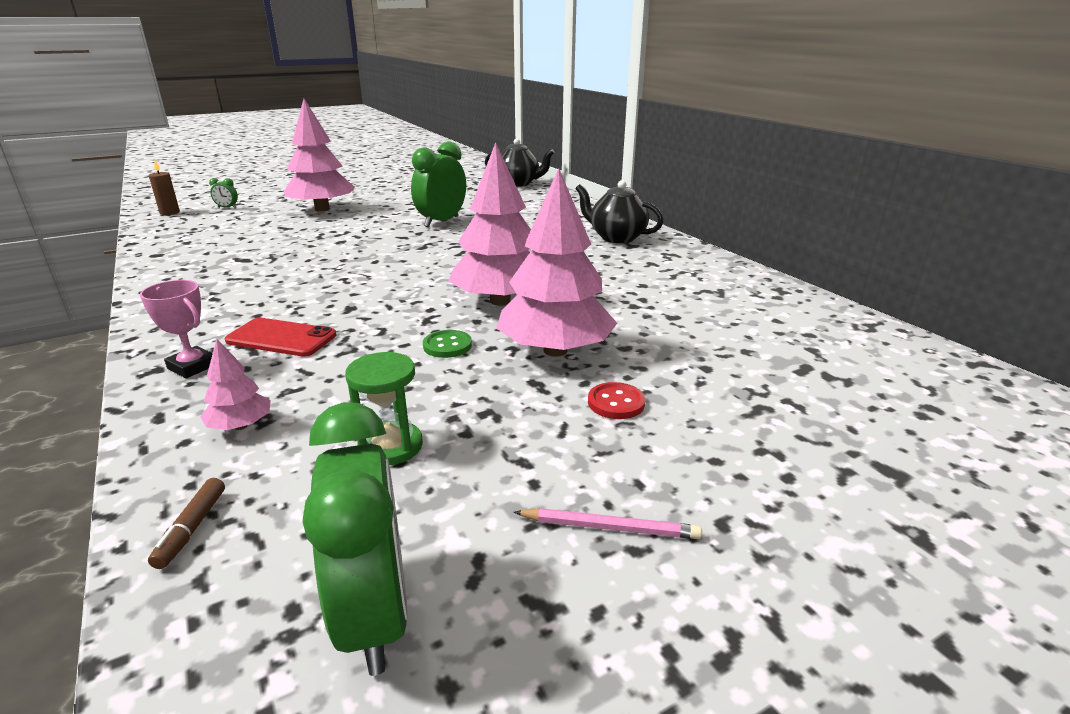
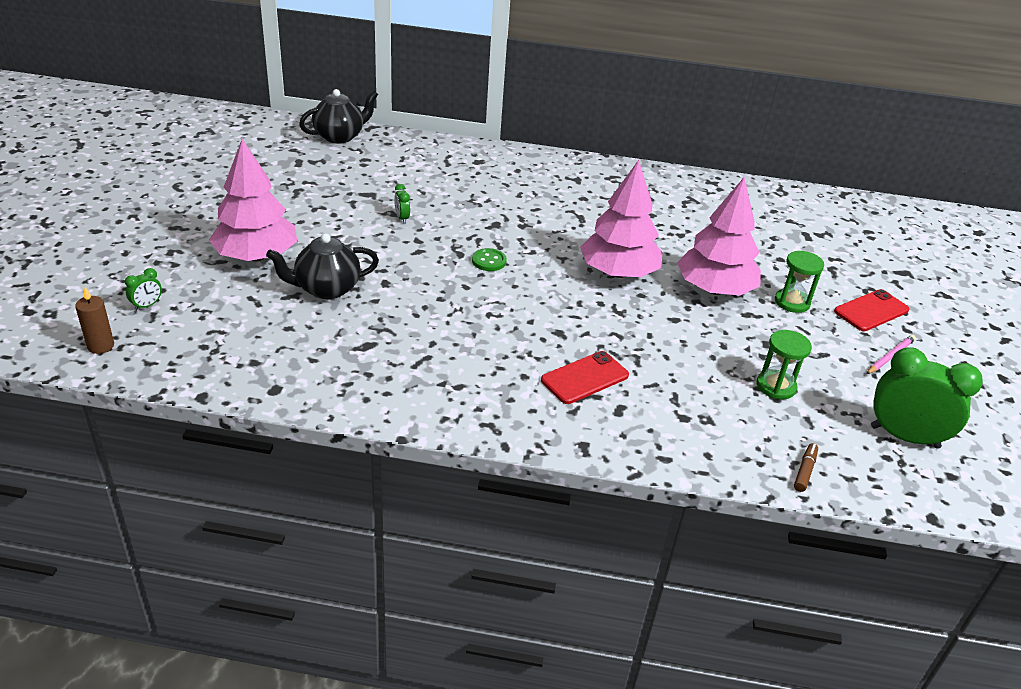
camera: 55 degrees left, 10 degrees up
pink trophy [140,280,213,378] -> none
brown marker [148,478,225,569] -> brown marker turned 105 degrees counterclockwise [794,443,818,492]
pink tree [201,339,271,430] -> none
green clock [411,142,466,227] -> green clock [394,184,410,224], size x0.42
green button [423,330,472,358] -> green button moved to [472,248,507,271]
black teapot [575,180,664,243] -> black teapot moved to [266,233,379,299]
red button [588,382,645,419] -> green hourglass [775,251,824,313]
none -> red phone [834,289,909,331]

